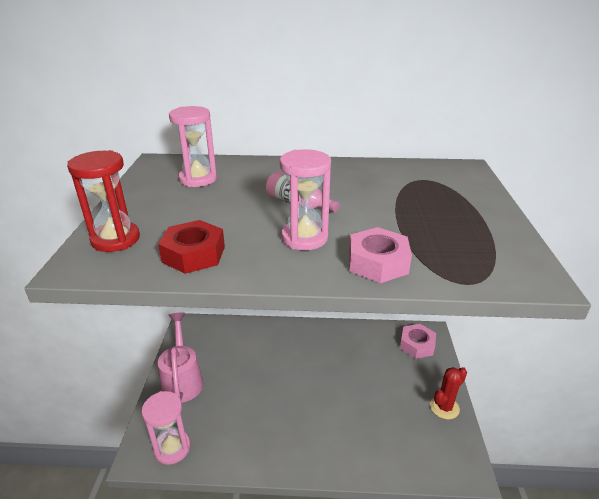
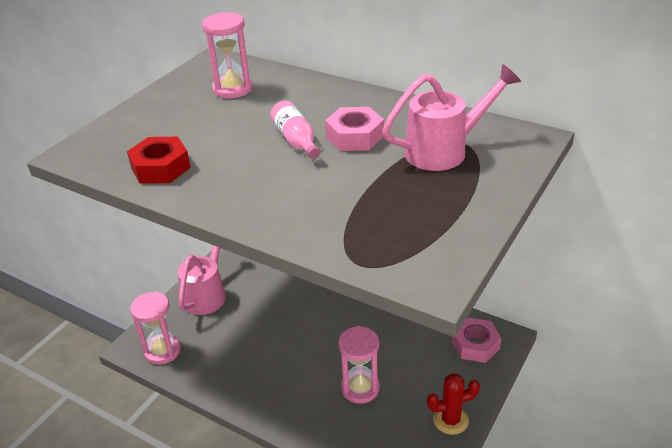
camera: 30 degrees right, 5 degrees up
red hourglass [67,150,140,252] -> none
pink hourglass [280,149,331,250] -> pink hourglass moved to [338,326,380,404]
pink nut [349,227,412,283] -> pink nut moved to [325,107,384,151]
none -> pink watering can [382,64,521,171]

